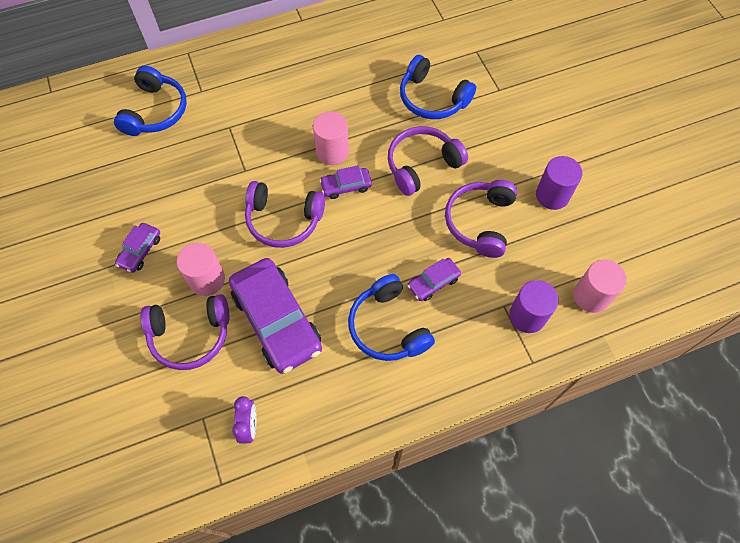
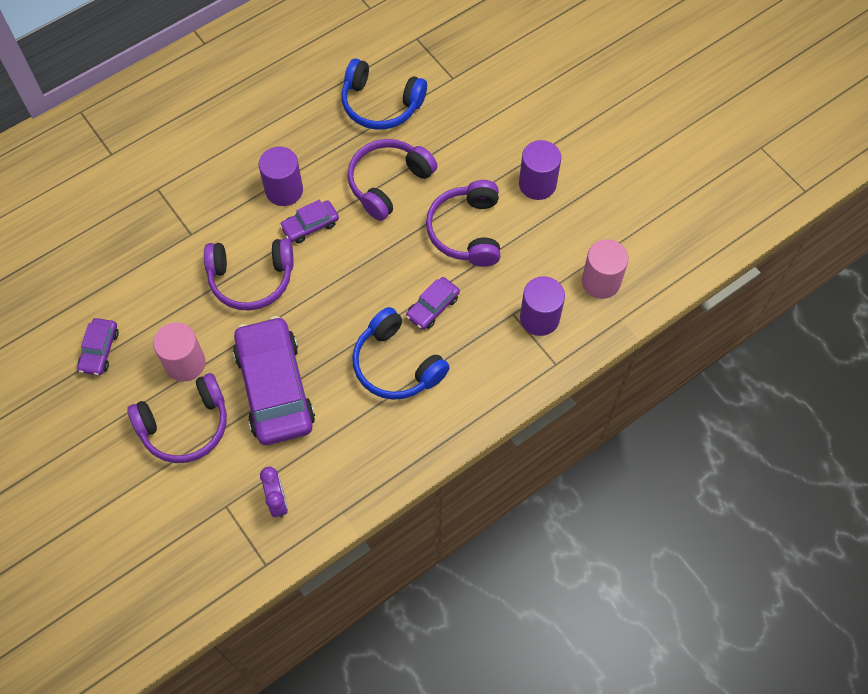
camera: 15 degrees left, 0 degrees up
blue headphones [114,66,187,136] -> none
purple car [229,258,322,374] -> purple car turned 150 degrees counterclockwise [233,316,315,445]
pink cylinder [313,111,349,165] -> purple cylinder [259,146,303,206]

